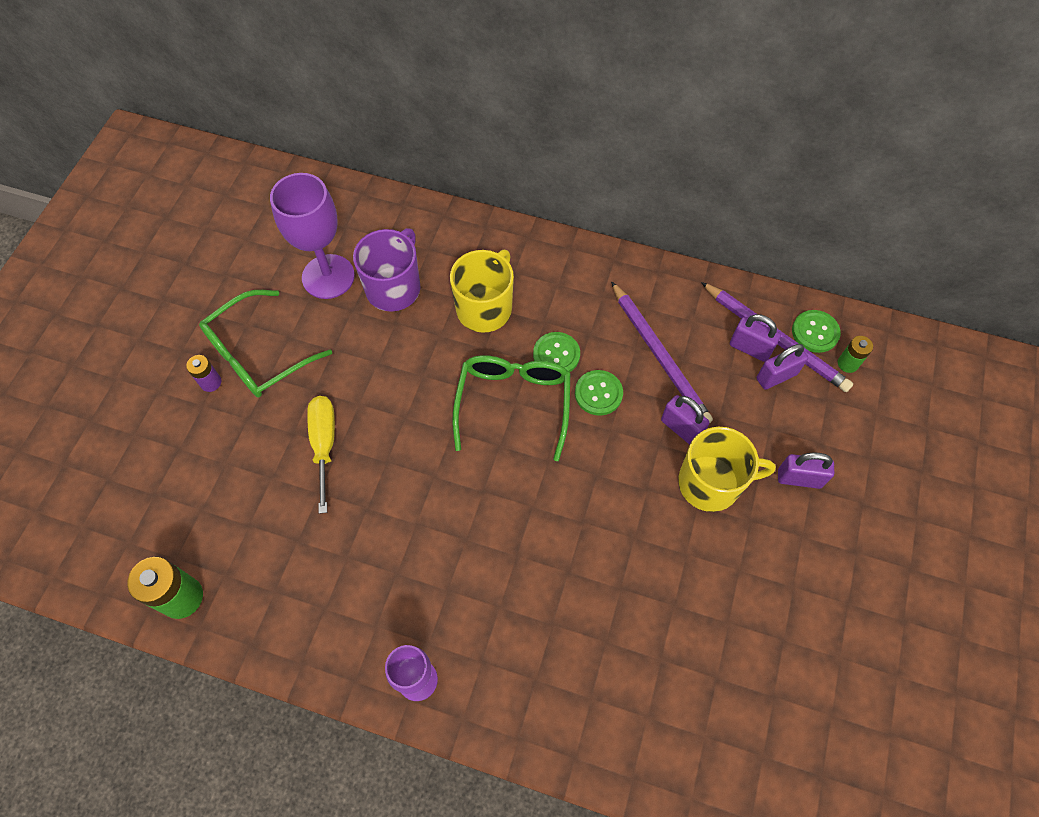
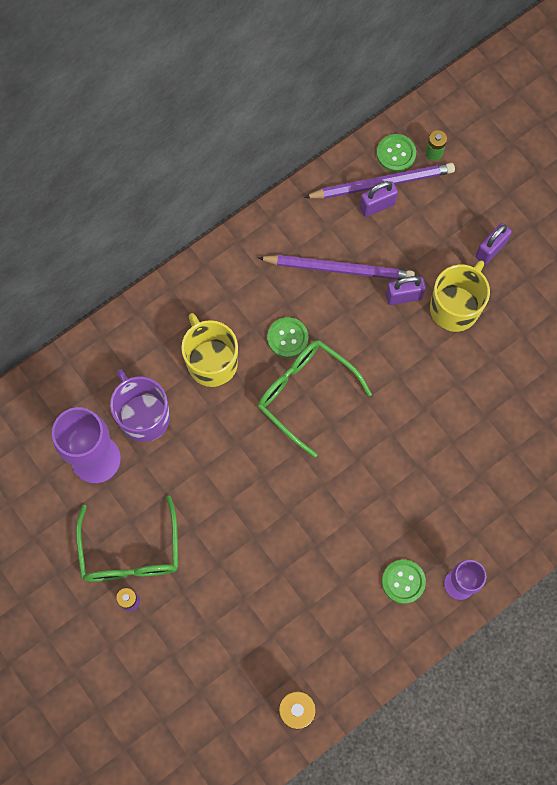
camera: 55 degrees left, 10 degrees up
yellow screwdriver [307,396,335,514] -> none
green button [575,370,623,416] -> green button moved to [382,560,426,604]
purple padlock [757,344,808,390] -> none

